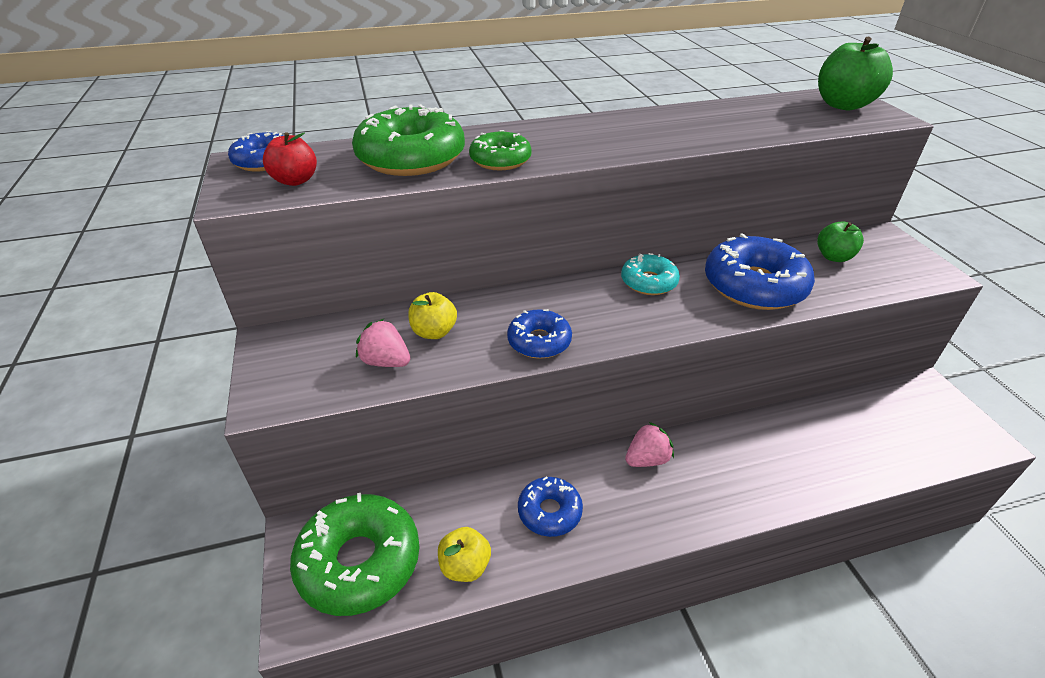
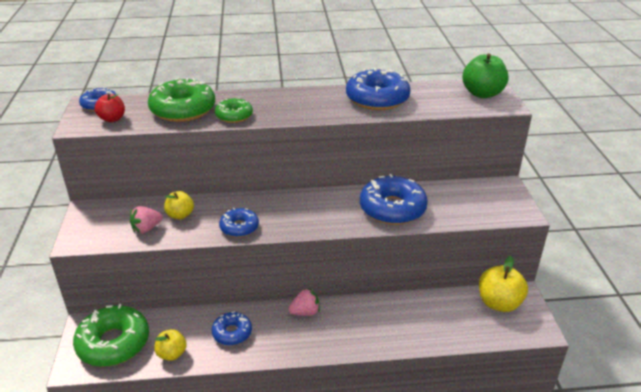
camera: 10 degrees right, 5 degrees down
pink strawberry [356,319,410,367] -> pink strawberry turned 75 degrees counterclockwise [130,206,163,234]
turquoise donut [621,253,680,295] -> none
green apple [817,221,864,262] -> none
none -> blue donut [346,68,411,110]
none -> yellow apple [479,256,528,312]

